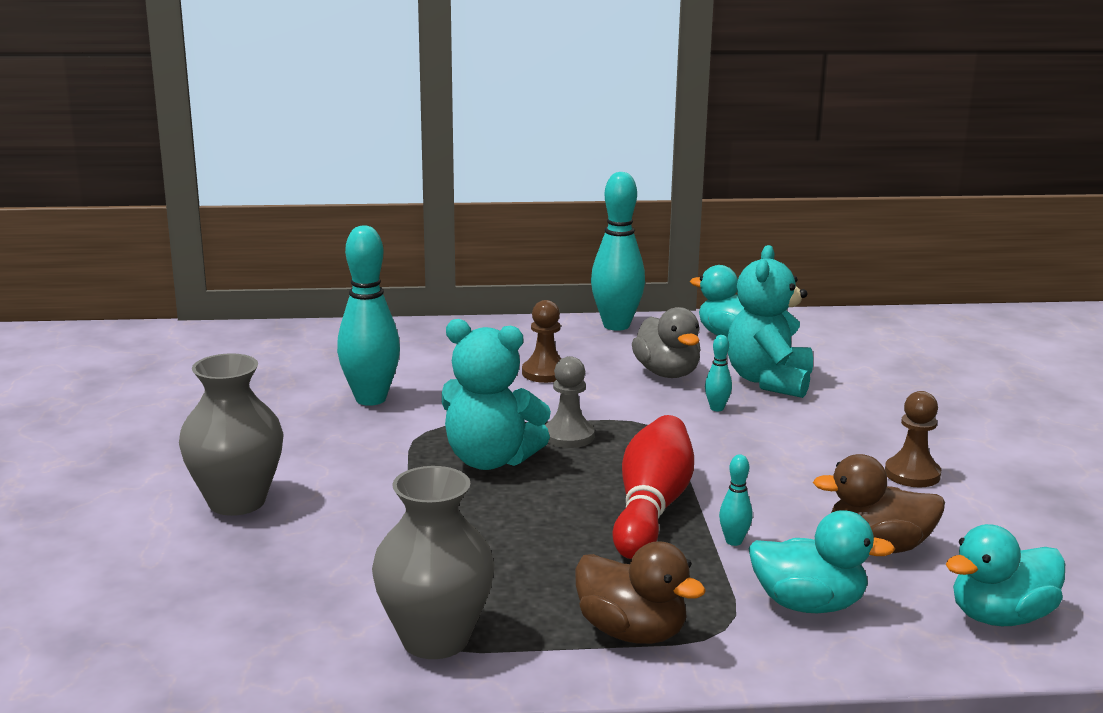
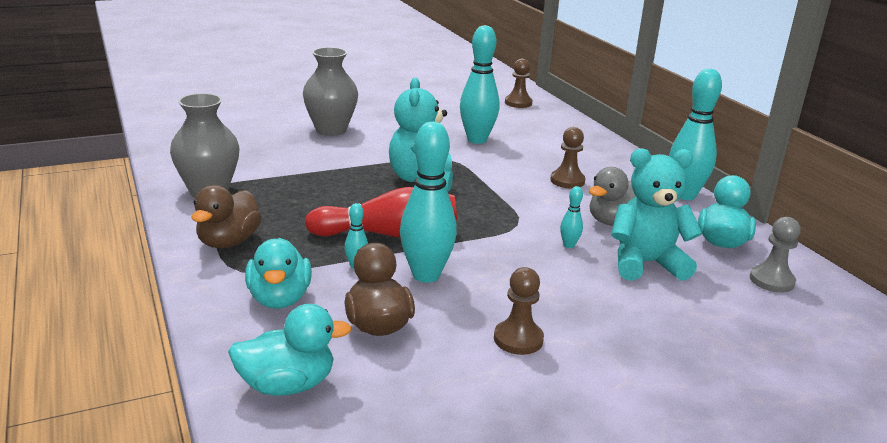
camera: 70 degrees right, 5 degrees up
grey pawn [545,356,595,448] -> grey pawn moved to [750,217,800,293]
turquoise duck [945,524,1065,626] -> turquoise duck turned 120 degrees clockwise [228,304,352,396]
none -> turquoise bowling pin [400,121,457,283]
none -> brown pawn [505,59,533,108]

